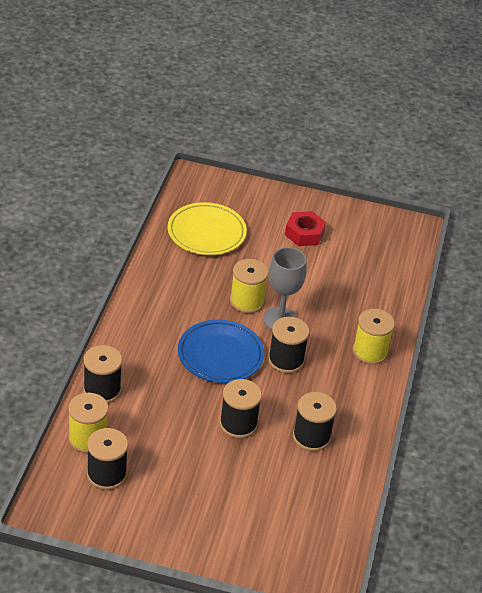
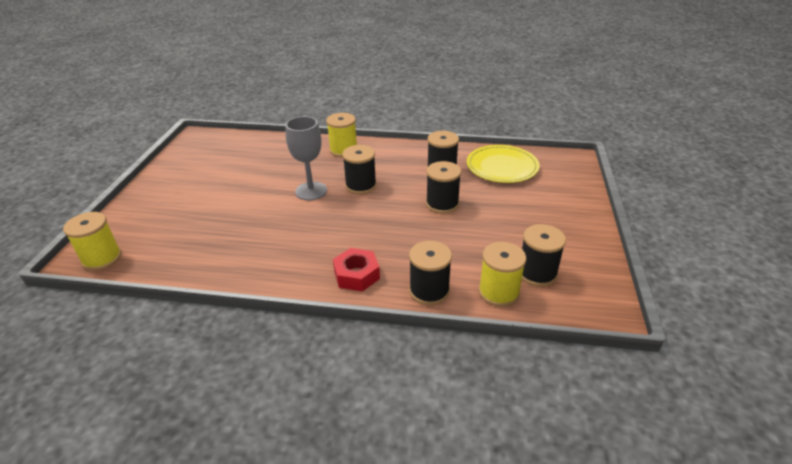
camera: 90 degrees left, 5 degrees down
yellow plate [168,202,247,255] -> yellow plate moved to [467,145,539,183]
blue plate [178,320,264,383] -> none
yellow spool [230,259,269,313] -> yellow spool moved to [63,212,122,271]
red nut [285,211,326,246] -> red nut moved to [333,248,380,292]

